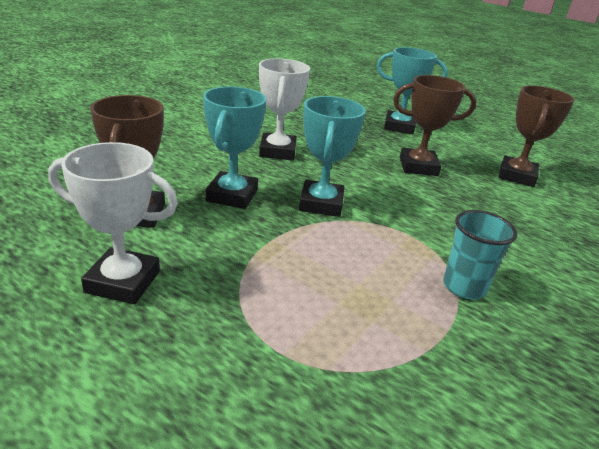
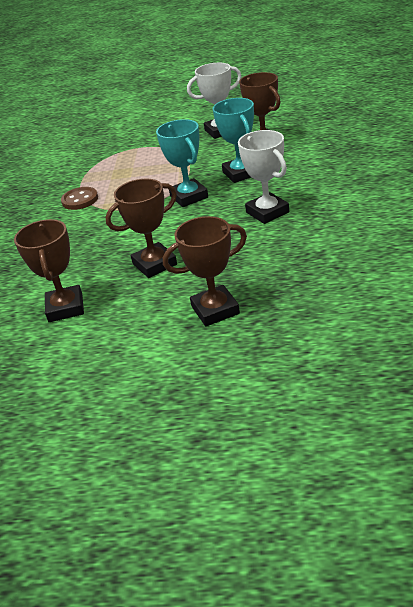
camera: 155 degrees right, 5 degrees up
turquoise trophy [377,47,447,134] -> brown trophy [163,216,247,327]
turquoise cup [443,210,517,300] -> brown button [61,187,98,210]

